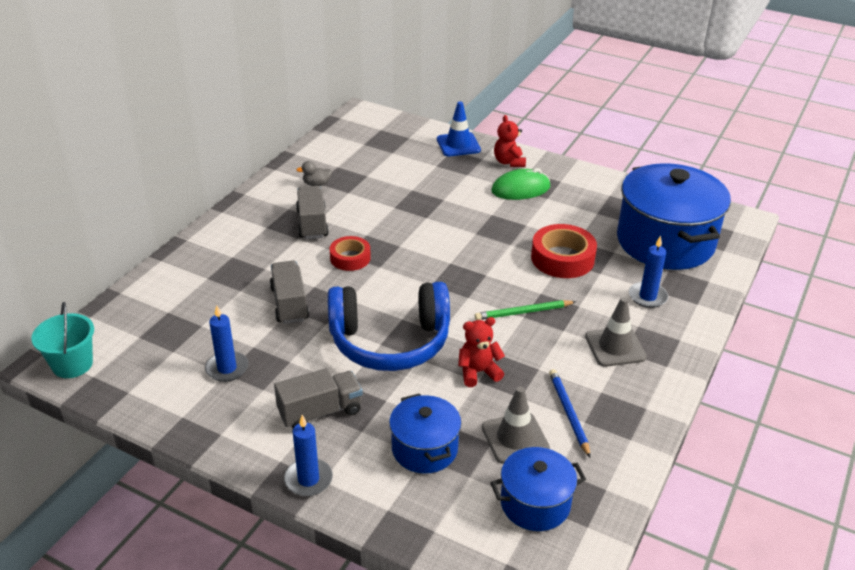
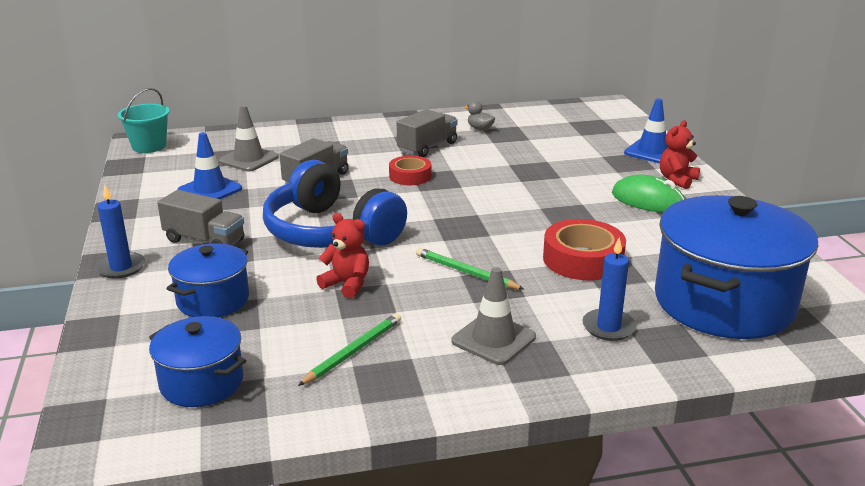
camera: 50 degrees right, 10 degrees down
blue candle [205,305,248,382] -> blue traffic cone [177,132,242,199]
grey traffic cone [482,386,550,464] -> grey traffic cone moved to [219,105,279,172]
blue pencil [549,369,591,458] -> green pencil [298,313,401,386]

